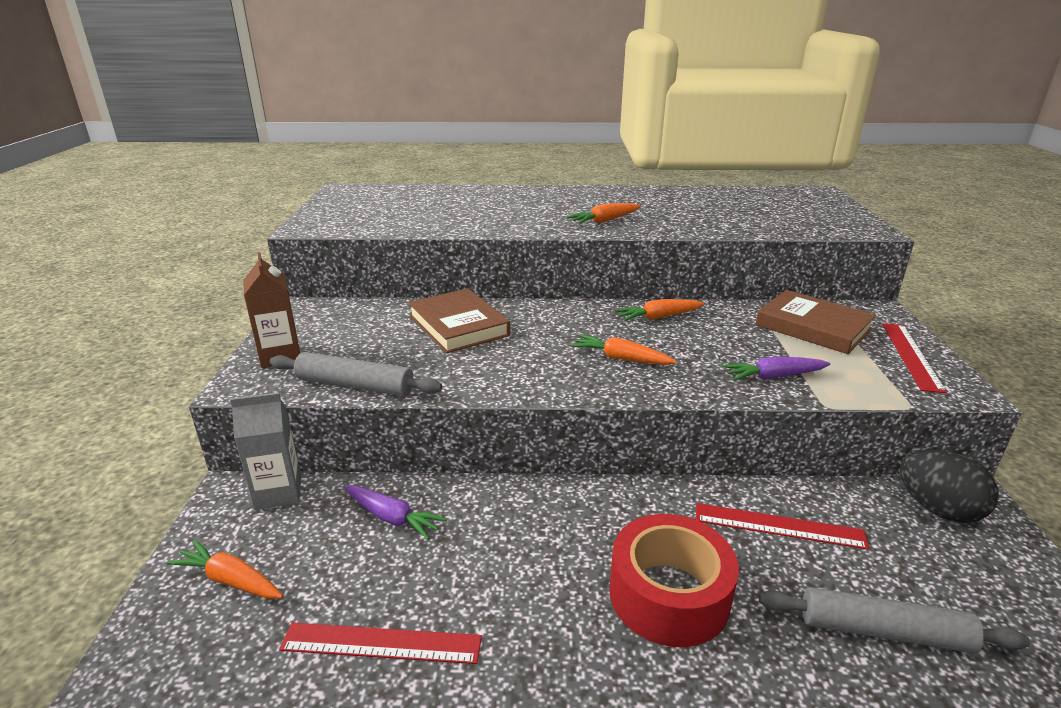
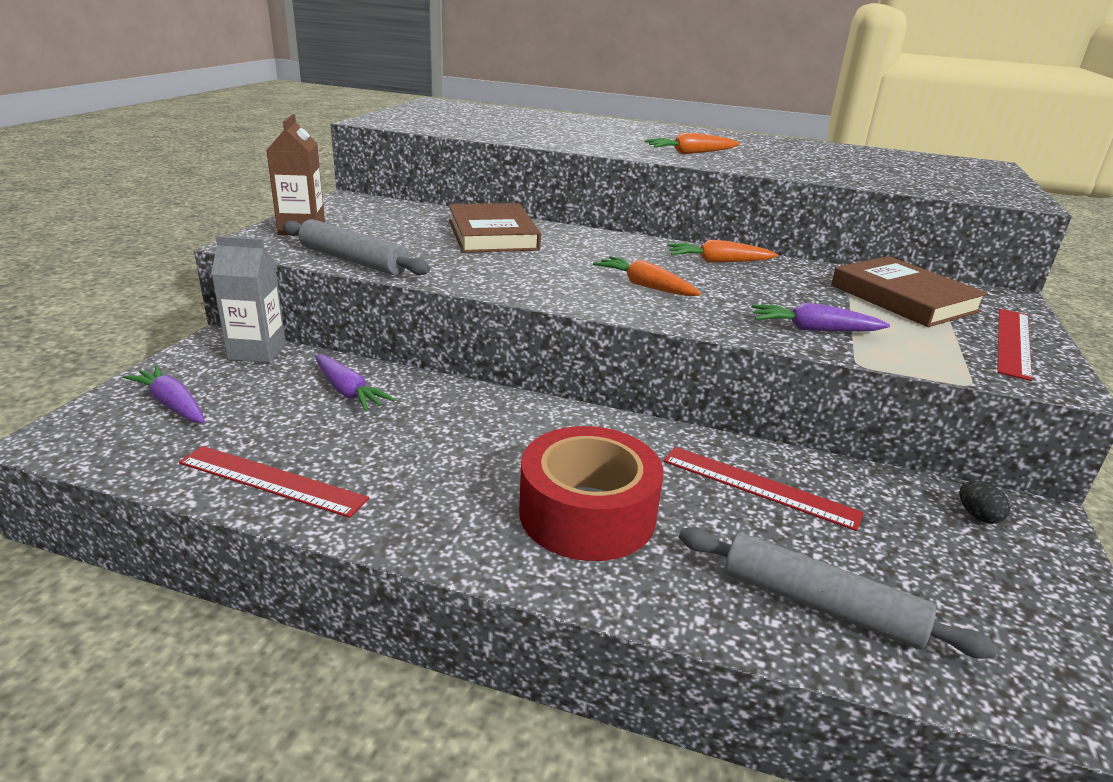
camera: 15 degrees right, 0 degrees up
orange carrot [167,540,283,599] -> purple carrot [123,365,205,423]
black egg [900,449,999,523] -> black egg [959,481,1011,524], size x0.45

